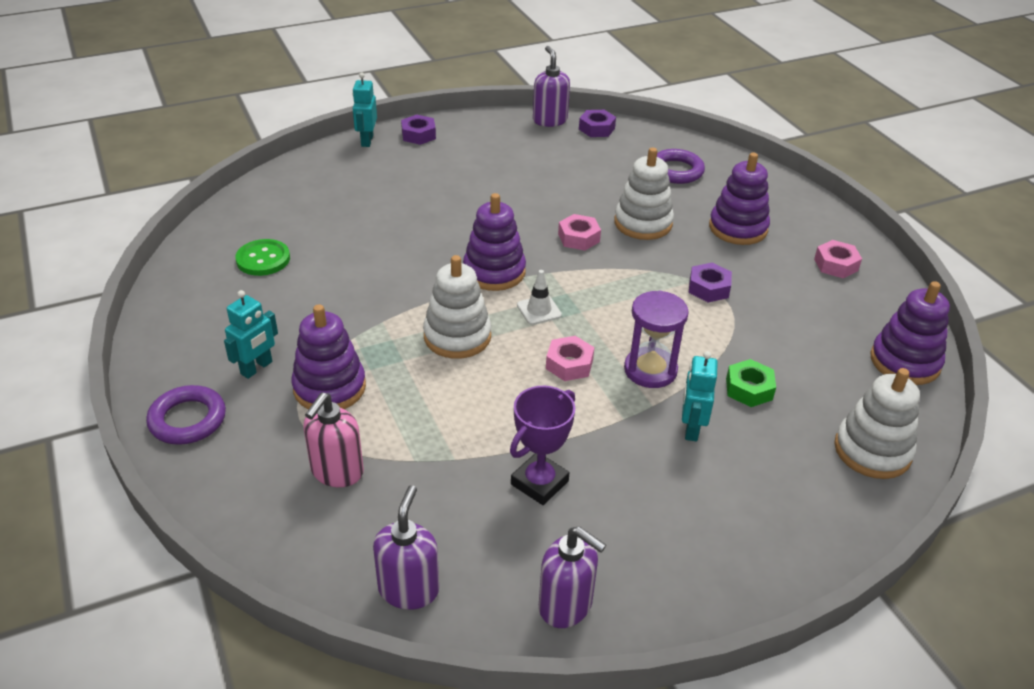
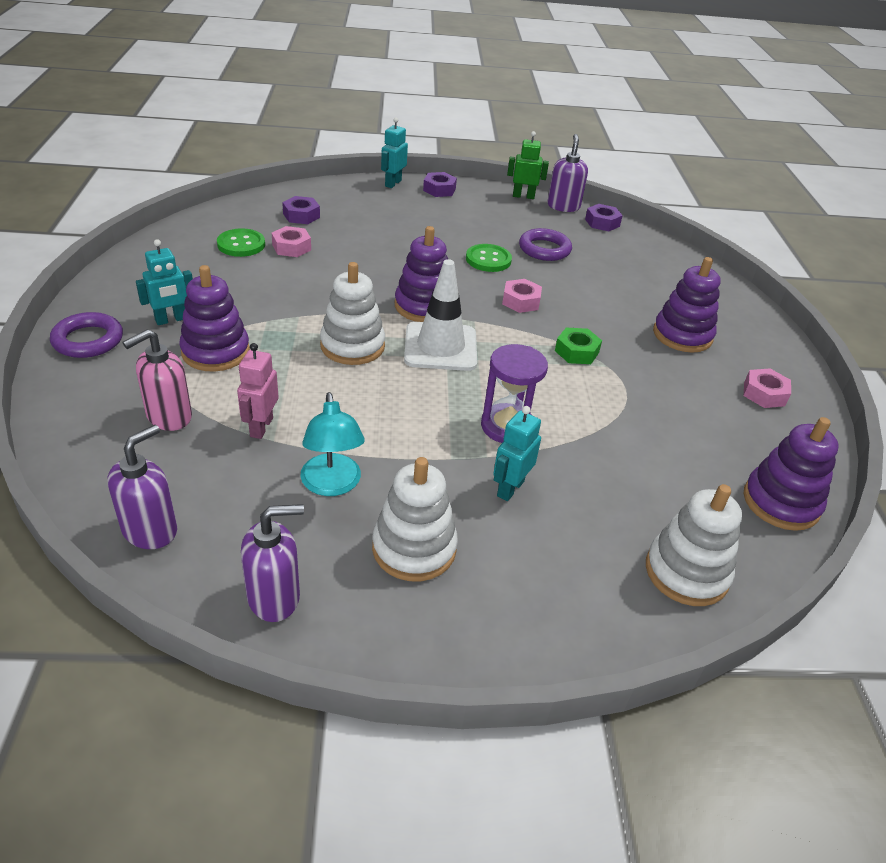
camera: 20 degrees right, 0 degrees up
purple trophy [510,386,575,505] -> turquoise lamp [300,392,365,496]
white traffic cone [517,270,562,325] -> white traffic cone [404,259,477,371], size x2.01
purple soap dispenser [539,526,606,628] -> purple soap dispenser turned 75 degrees counterclockwise [241,504,304,622]
pink nut [546,336,594,381] -> pink nut moved to [272,226,311,257]
white stacking toy [614,148,674,240] -> white stacking toy moved to [372,457,458,581]
purple ring [657,149,705,184] -> purple ring moved to [519,228,572,261]
purple nut [689,263,732,302] -> purple nut moved to [282,196,320,224]
green nut [726,359,776,407] -> green nut moved to [555,327,602,364]
none -> pink robot [237,343,279,439]
none -> green button [466,244,512,272]
none -> green robot [507,131,549,199]

